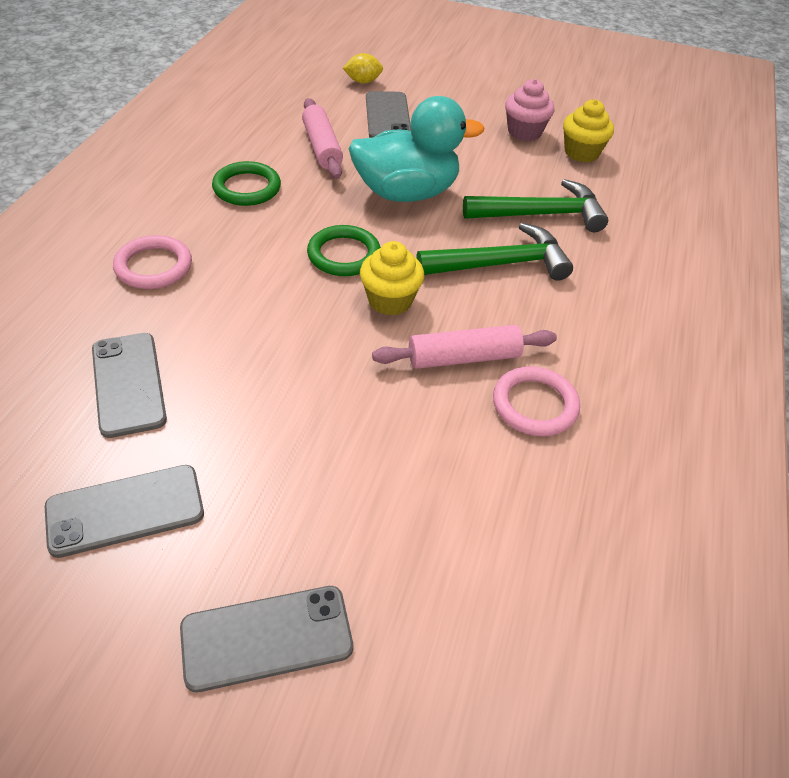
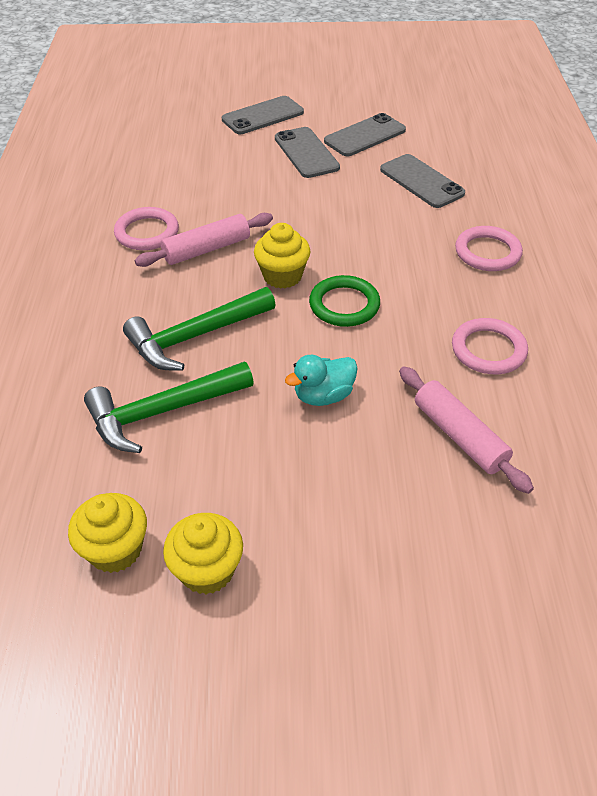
camera: 165 degrees right, 0 degrees up
green ring [212,161,281,206] -> pink ring [452,318,528,374]
yellow lemon [343,53,383,83] -> none
turquoise duck [349,96,485,202] -> turquoise duck [285,355,358,406], size x0.51
grey phone [366,91,411,138] -> grey phone moved to [275,127,340,178]
pink cupcake [505,79,554,141] -> yellow cupcake [163,513,243,594]

